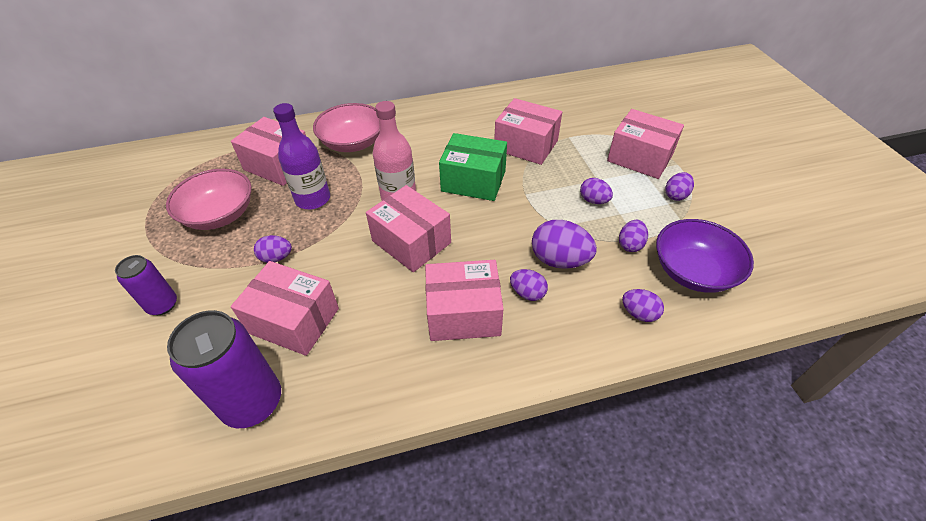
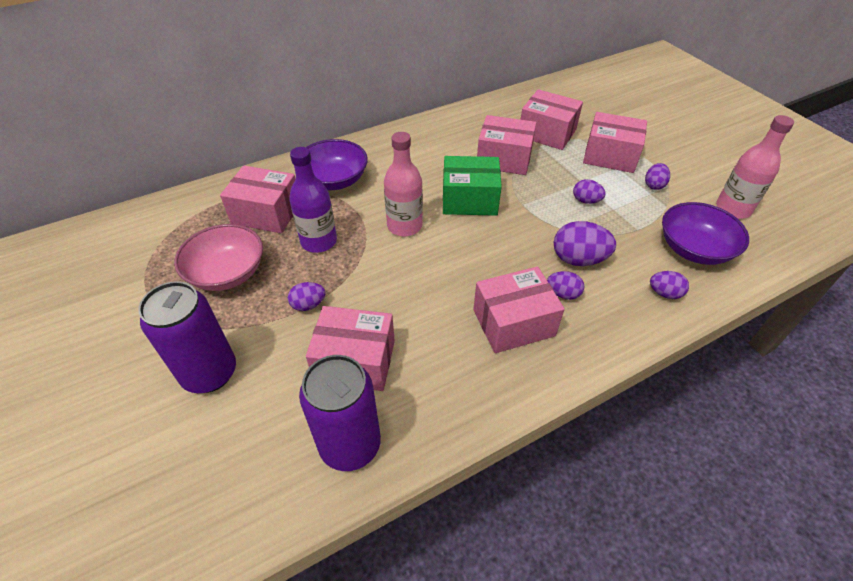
camera: 15 degrees left, 0 degrees up
purple can [115,255,177,315] -> purple can [138,281,236,393], size x1.73
pink bowl [313,103,380,152] -> purple bowl [306,139,368,190]
pink box [366,185,451,272] -> pink box moved to [521,89,583,150]
purple egg [619,220,648,252] -> none
none -> pink bottle [716,115,794,219]

